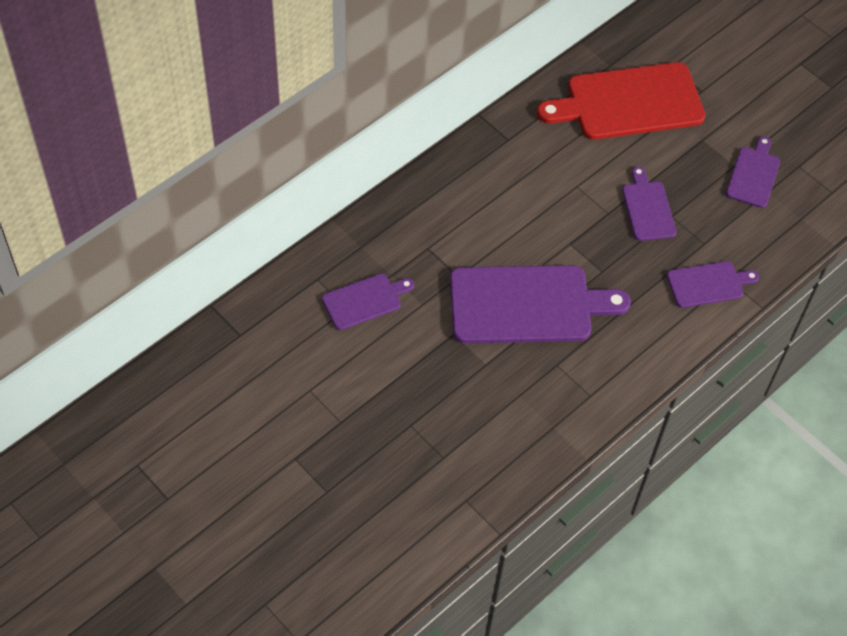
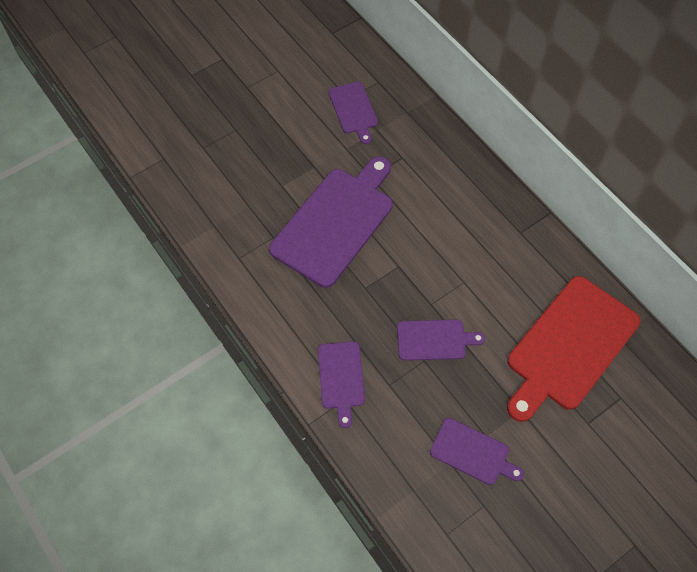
camera: 100 degrees right, 5 degrees up
purple cutting board [450,265,631,343] -> purple cutting board turned 150 degrees counterclockwise [269,156,393,288]
red cutting board [537,62,705,140] -> red cutting board turned 135 degrees counterclockwise [507,276,640,422]

